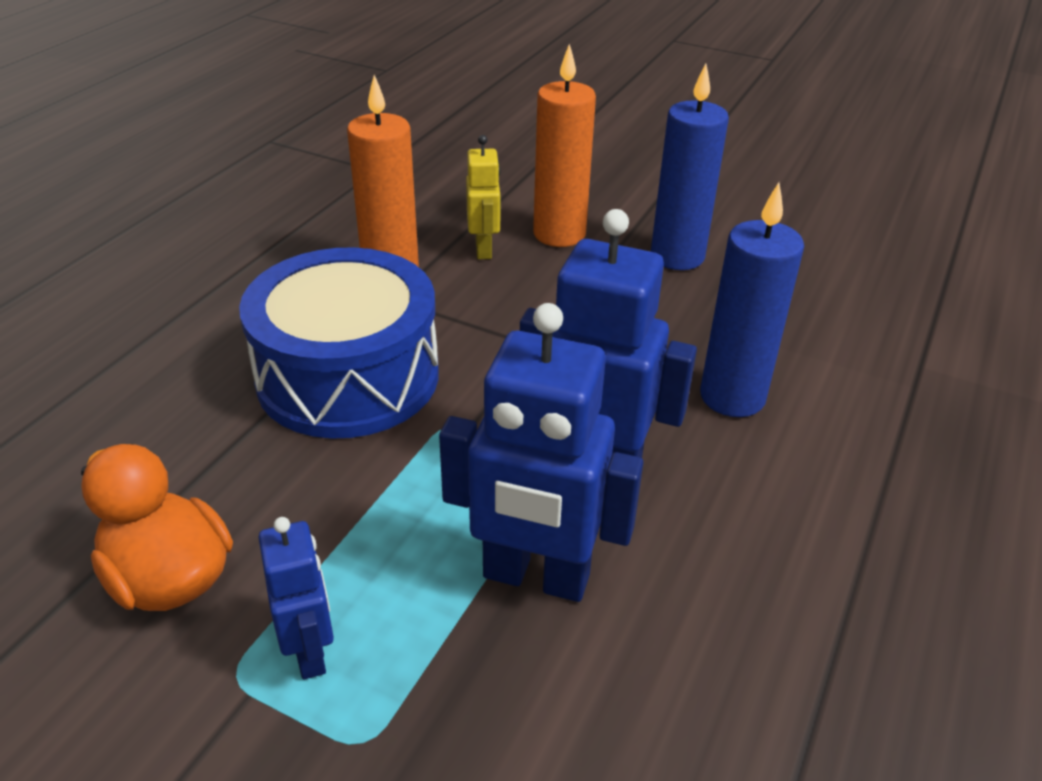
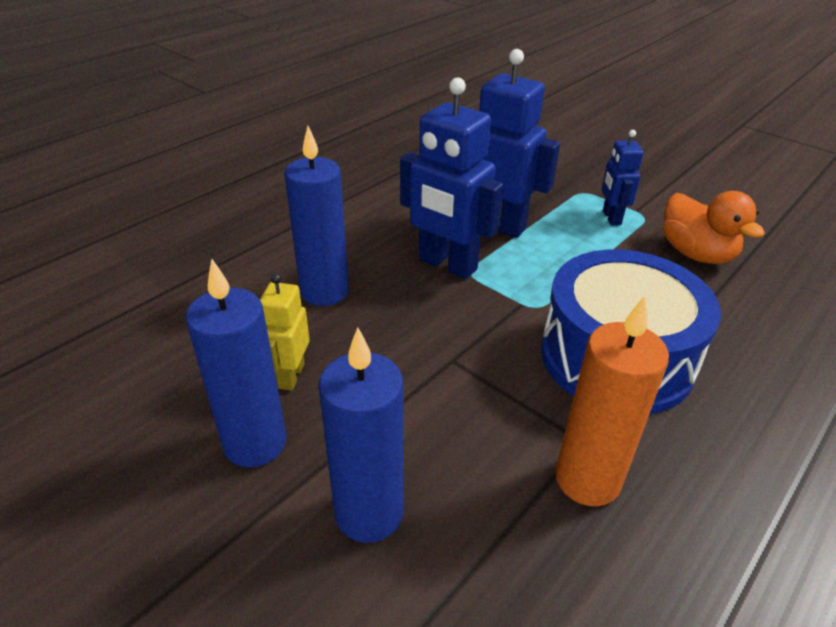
camera: 165 degrees left, 0 degrees up
yellow robot [466,135,501,259] -> yellow robot moved to [260,273,310,391]
orange candle [533,44,596,247] -> blue candle [319,327,404,543]

